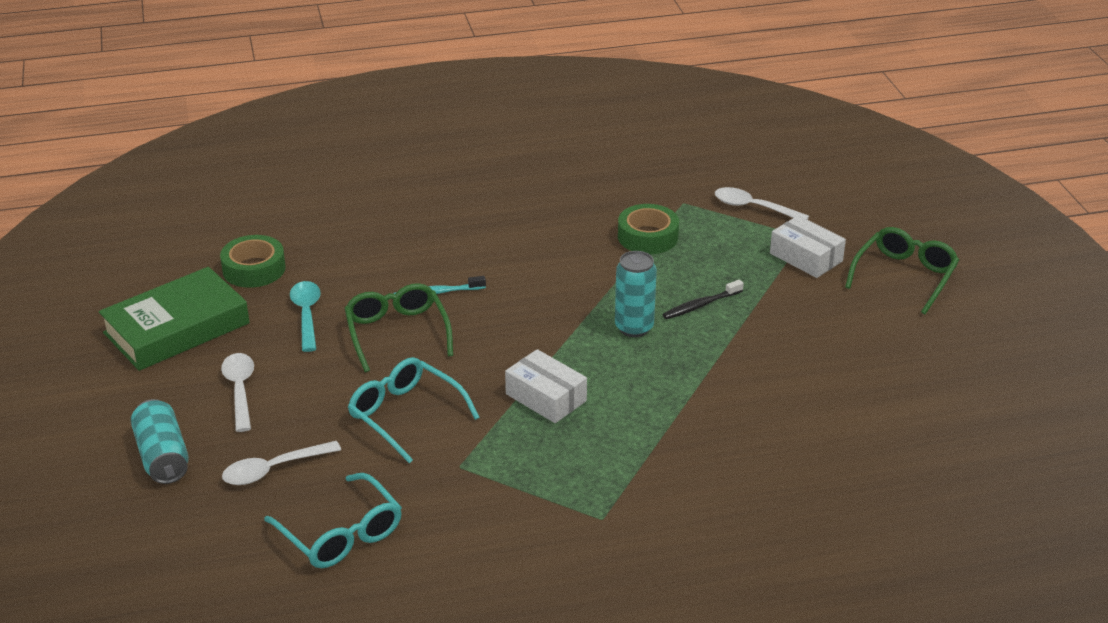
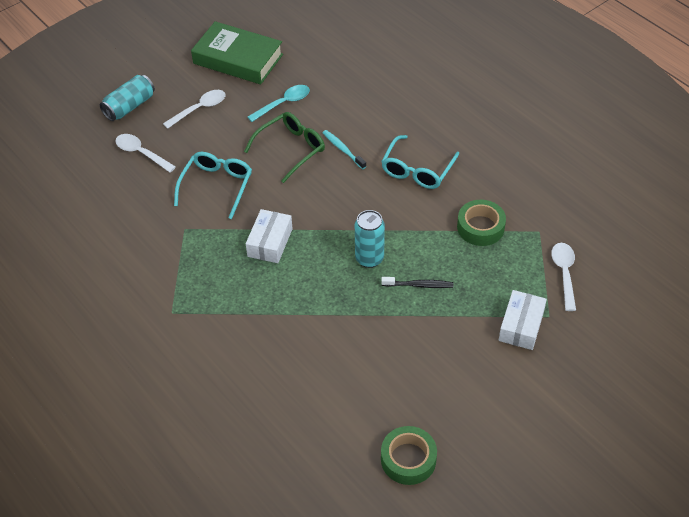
camera: 65 degrees right, 15 degrees up
green tape [220,235,286,288] -> green tape moved to [381,426,437,485]
turquoise glasses [264,473,402,568] -> turquoise glasses moved to [381,135,459,189]
black toothbrush [662,279,744,319] -> black toothbrush turned 150 degrees clockwise [381,277,453,288]
green glasses [845,227,959,315] -> none

